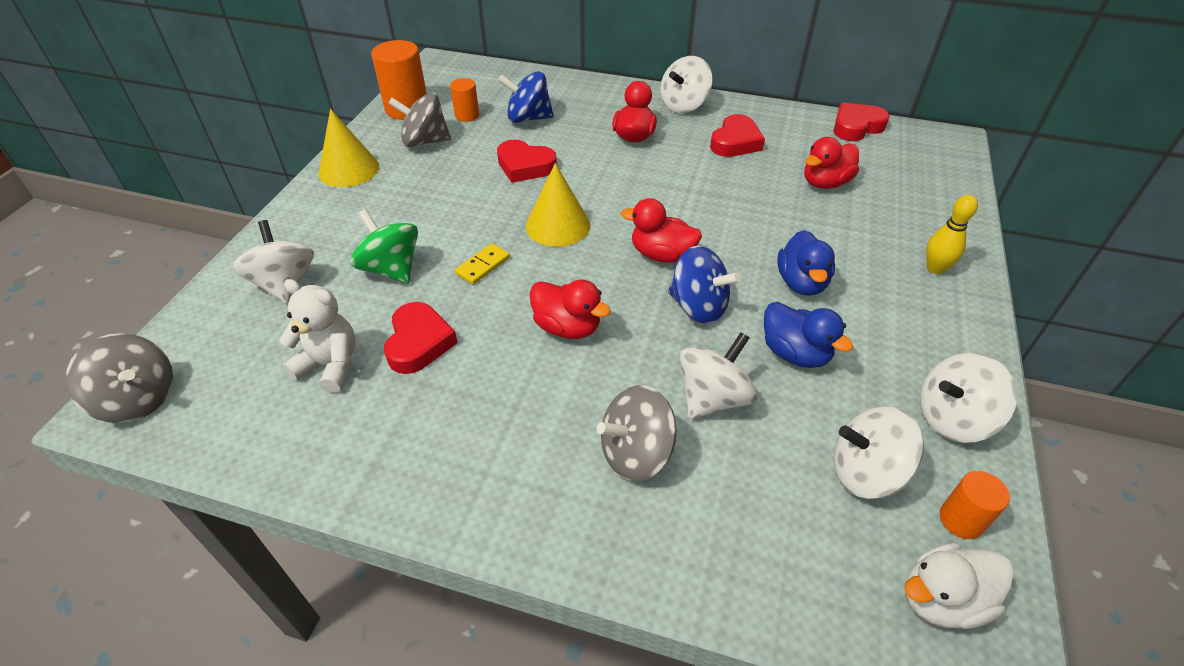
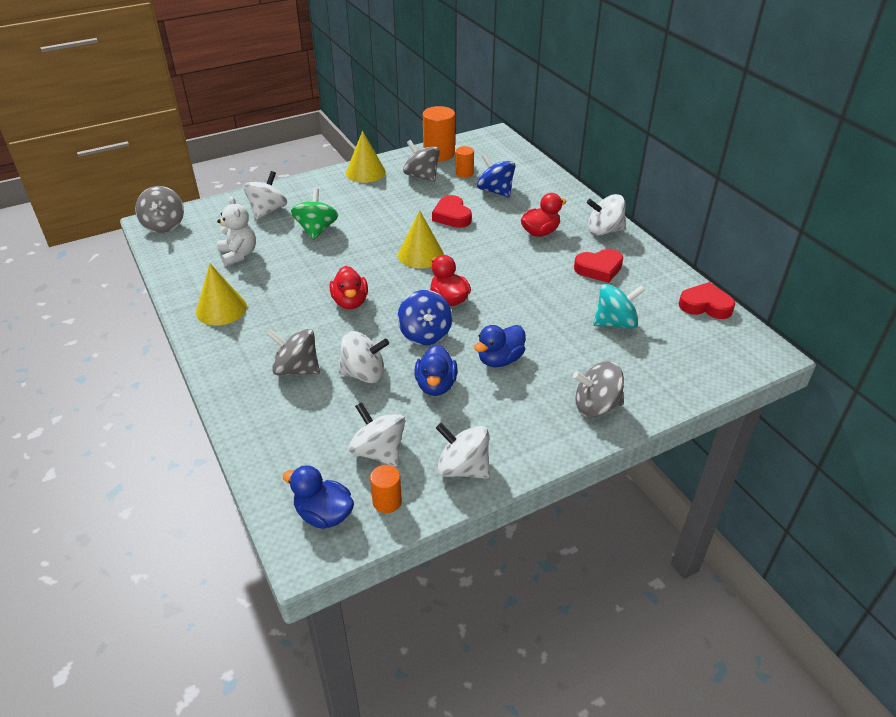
camera: 45 degrees right, 5 degrees down
red heart [384,302,458,374] -> none
yellow domino [455,243,510,285] -> none
red duck [804,137,859,189] -> turquoise spinning top [593,284,645,329]
white duck [904,543,1014,629] -> blue duck [282,466,354,529]
yellow bowling pin [926,195,978,274] -> grey spinning top [573,361,624,417]
none -> yellow cone [196,264,247,326]

